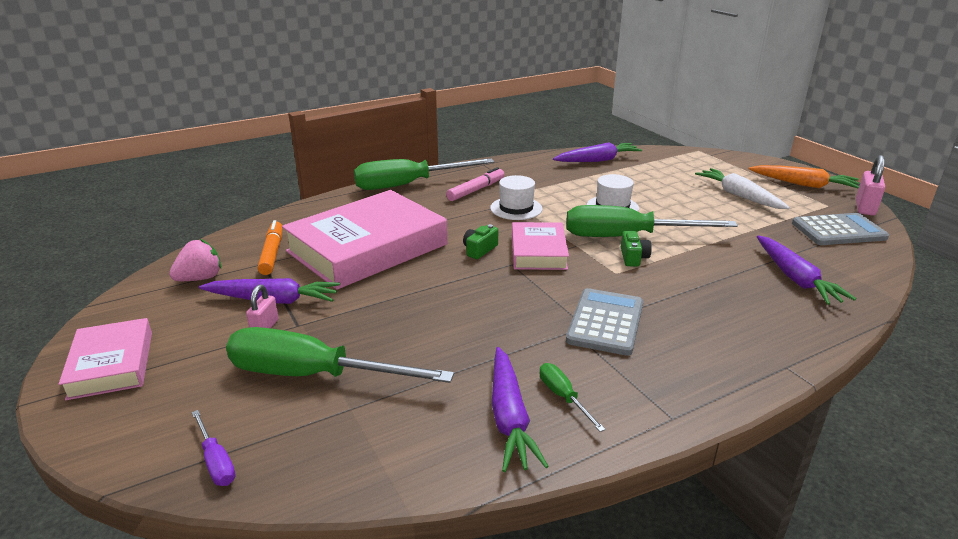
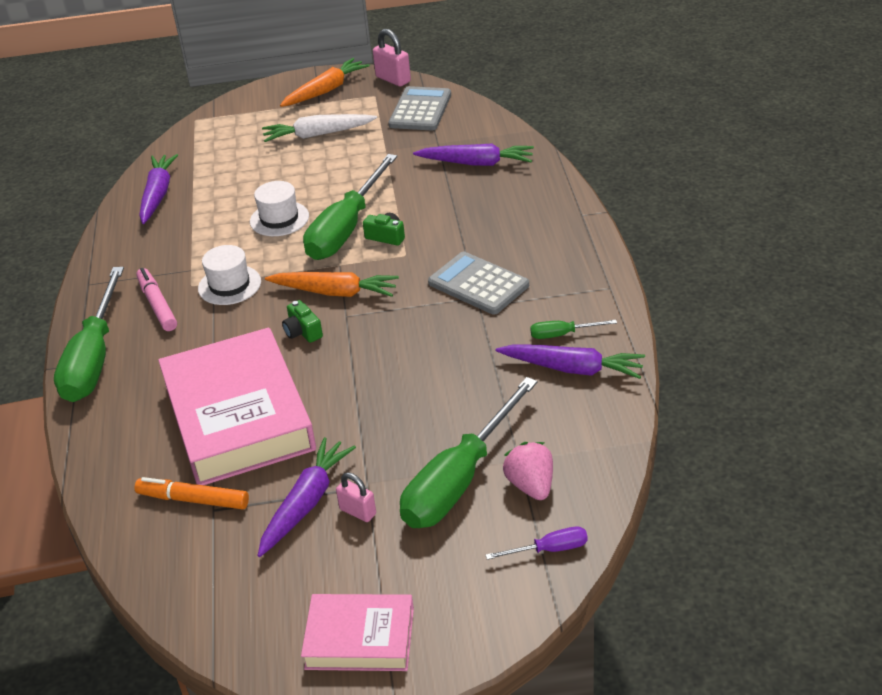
camera: 65 degrees left, 10 degrees up
pink strawberry [169,239,221,281] -> pink strawberry moved to [503,442,553,500]
pink book [512,222,569,270] -> orange carrot [265,272,399,297]

